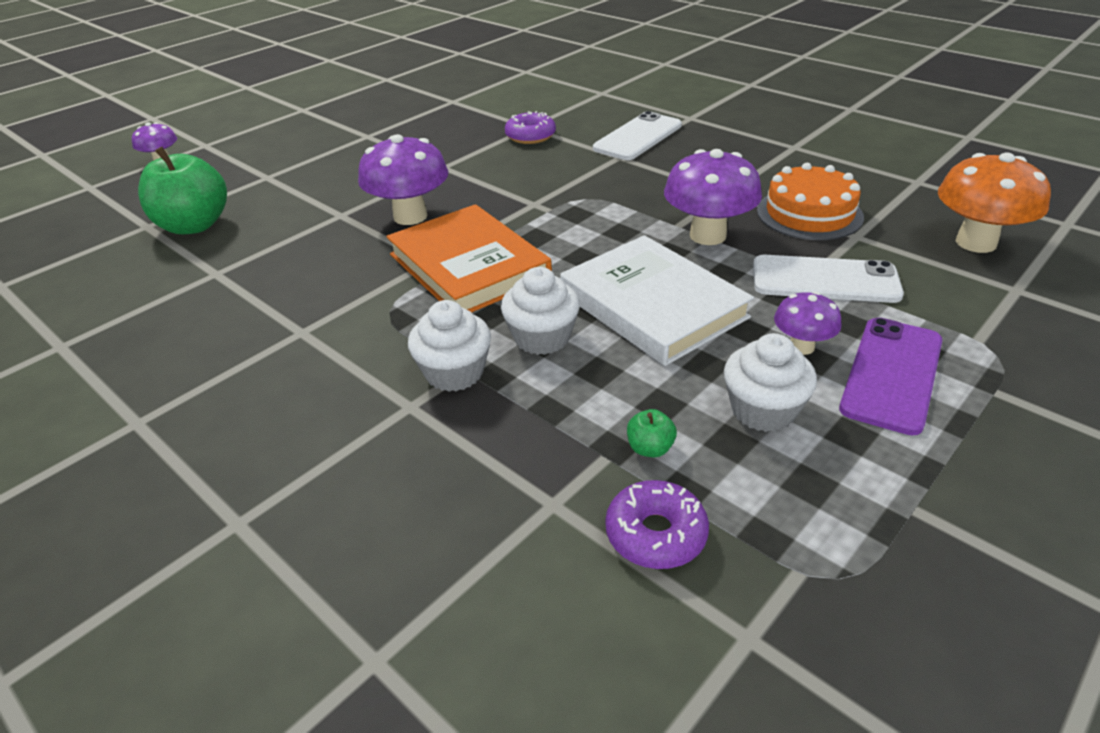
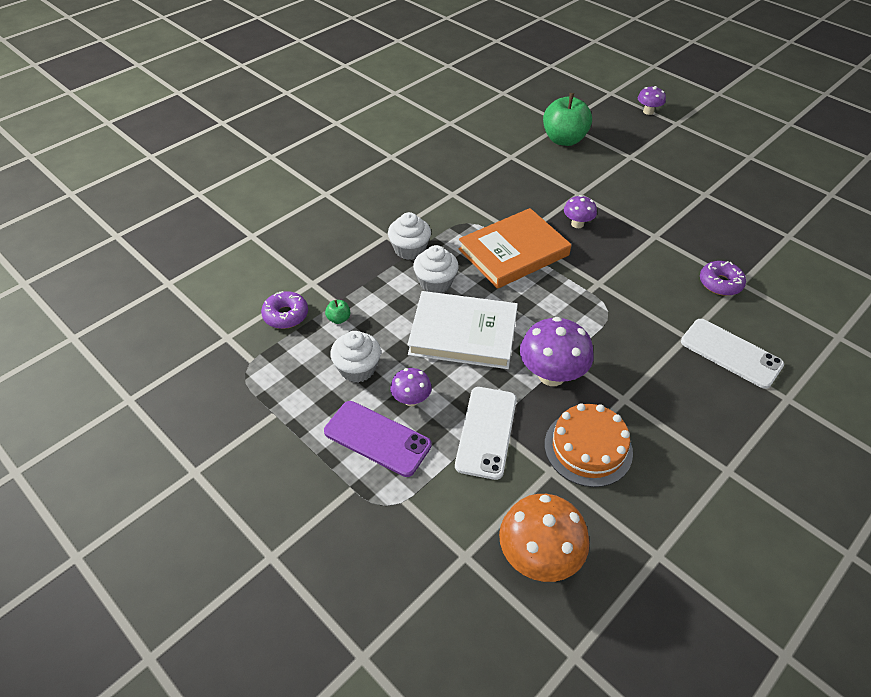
camera: 90 degrees right, 10 degrees up
purple mushroom [358,134,448,225] -> purple mushroom [564,195,597,228], size x0.56
white book [560,235,754,366] -> white book turned 45 degrees clockwise [407,291,518,369]

